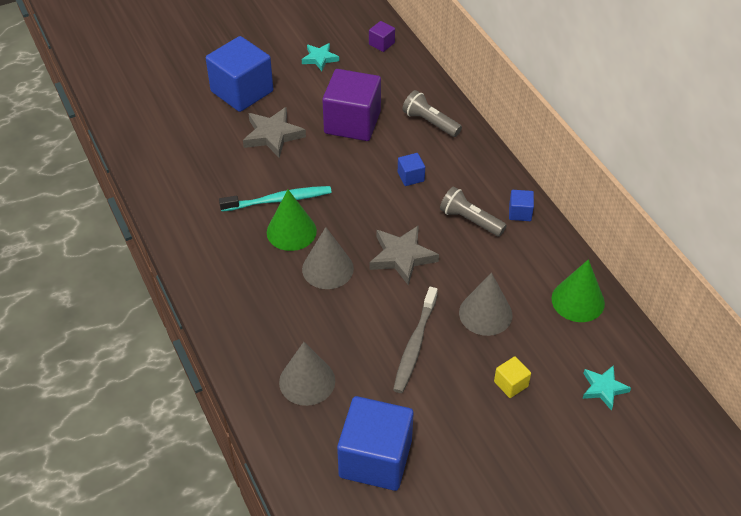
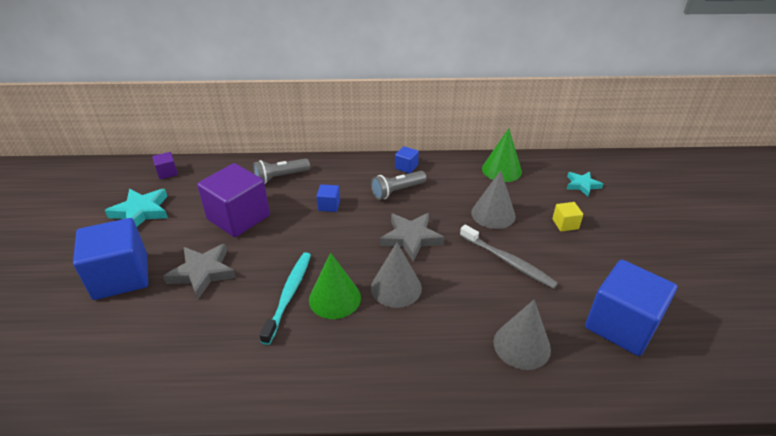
camera: 65 degrees left, 10 degrees down
turquoise star [302,43,339,71] -> turquoise star [105,189,168,227], size x1.57

